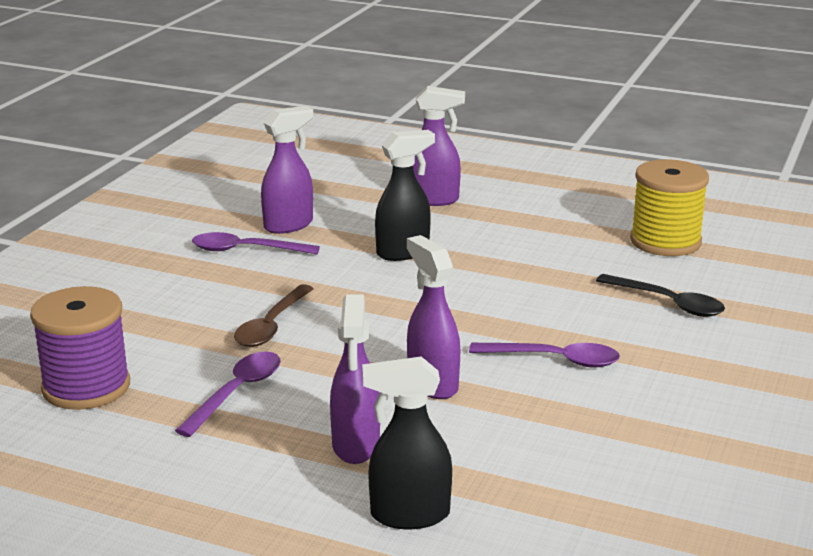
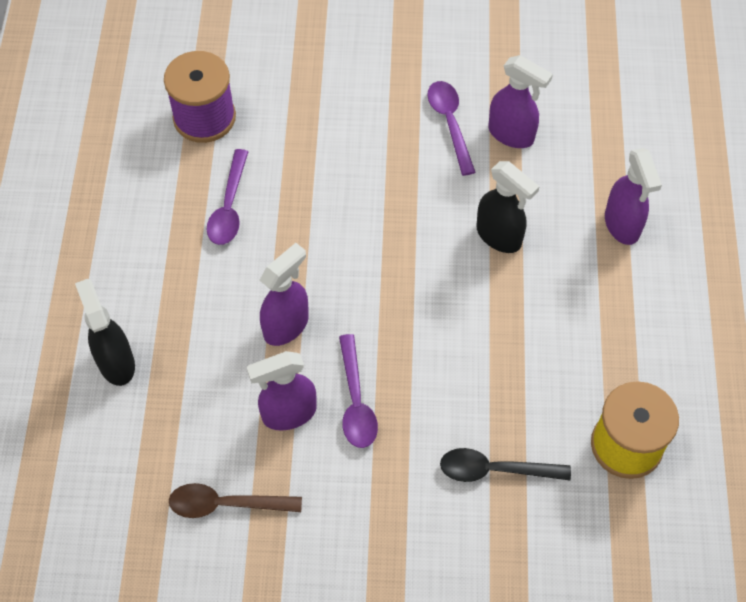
camera: 70 degrees right, 35 degrees up
purple spoon [175,351,281,437] -> purple spoon turned 90 degrees clockwise [207,149,248,245]
brown spoon [234,284,314,347] -> brown spoon moved to [169,483,302,518]
purple spray bottle [330,295,380,464] -> purple spray bottle moved to [247,351,317,430]
black spoon [596,274,725,317] -> black spoon turned 75 degrees clockwise [440,448,571,482]

